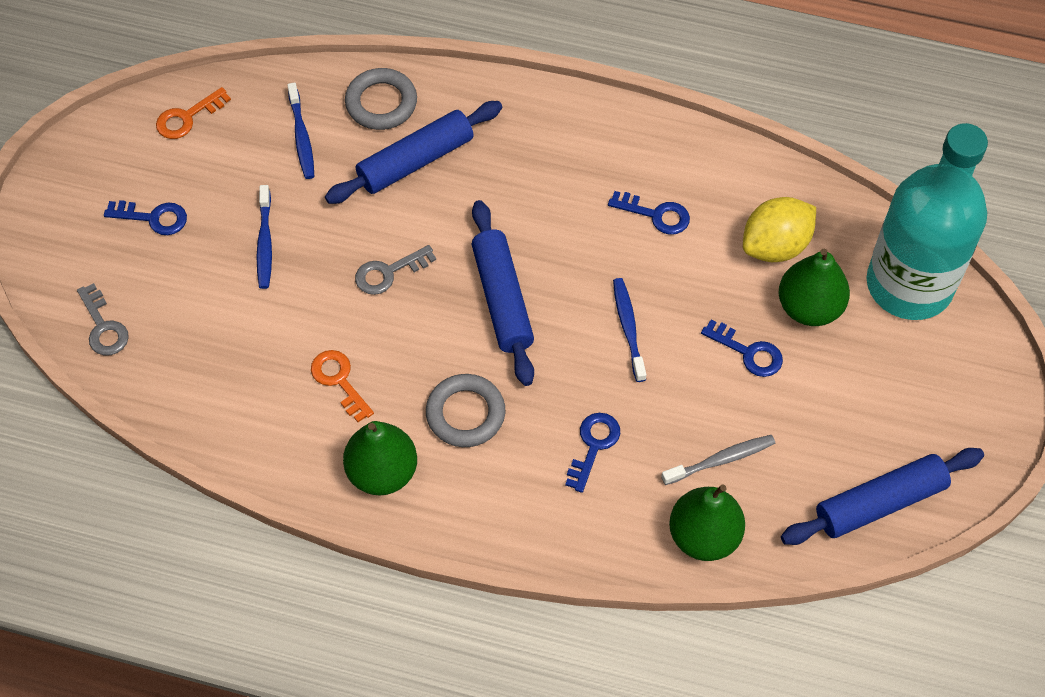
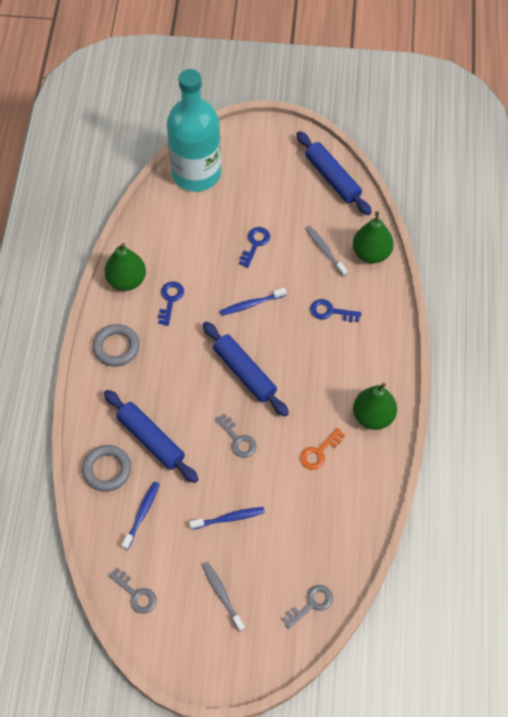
camera: 100 degrees left, 0 degrees up
blue key [104,200,187,235] -> grey toothbrush [202,562,245,632]
orange key [156,87,231,139] -> grey key [108,568,157,614]
blue toothbrush [287,82,314,179] -> blue toothbrush turned 45 degrees counterclockwise [122,482,160,550]
grey ring [426,374,505,447] -> grey ring moved to [93,324,140,366]
blue rolling pin [472,200,534,386] -> blue rolling pin turned 75 degrees clockwise [203,322,289,417]
yellow lemon [743,197,816,262] -> none
green pear [779,249,850,326] -> green pear moved to [104,243,146,291]

